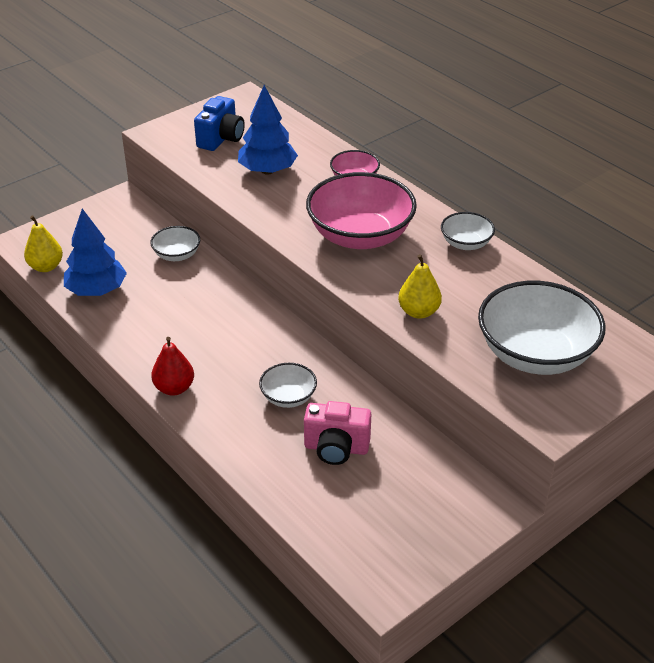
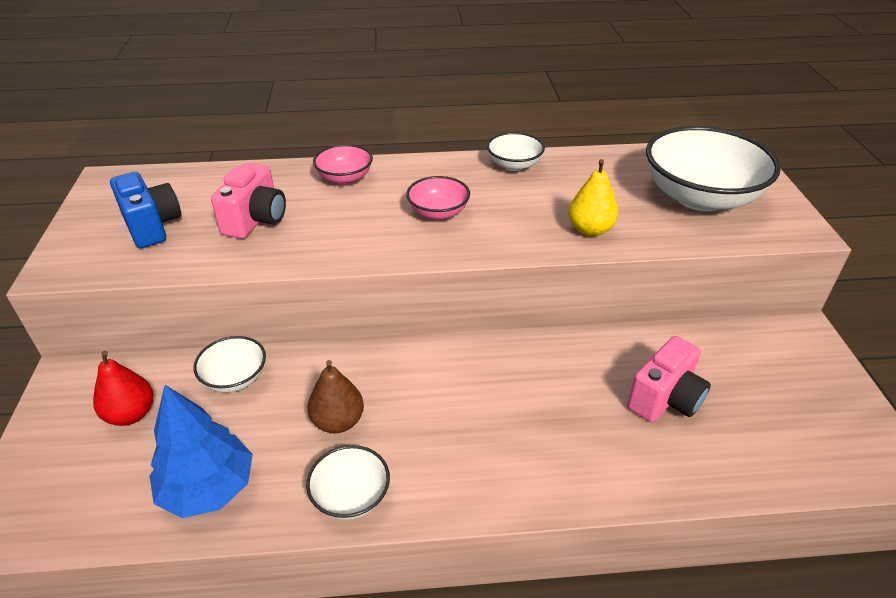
camera: 55 degrees left, 0 degrees up
yellow pear [24,216,63,272] -> none
red pear [151,337,194,396] -> red pear moved to [93,351,153,426]
blue tree [238,85,298,175] -> pink camera [211,163,286,239]
white bowl [259,363,317,408] -> white bowl moved to [306,445,390,520]
pink bowl [306,172,417,249] -> pink bowl [406,176,470,220], size x0.49
none -> brown pear [307,360,364,433]

